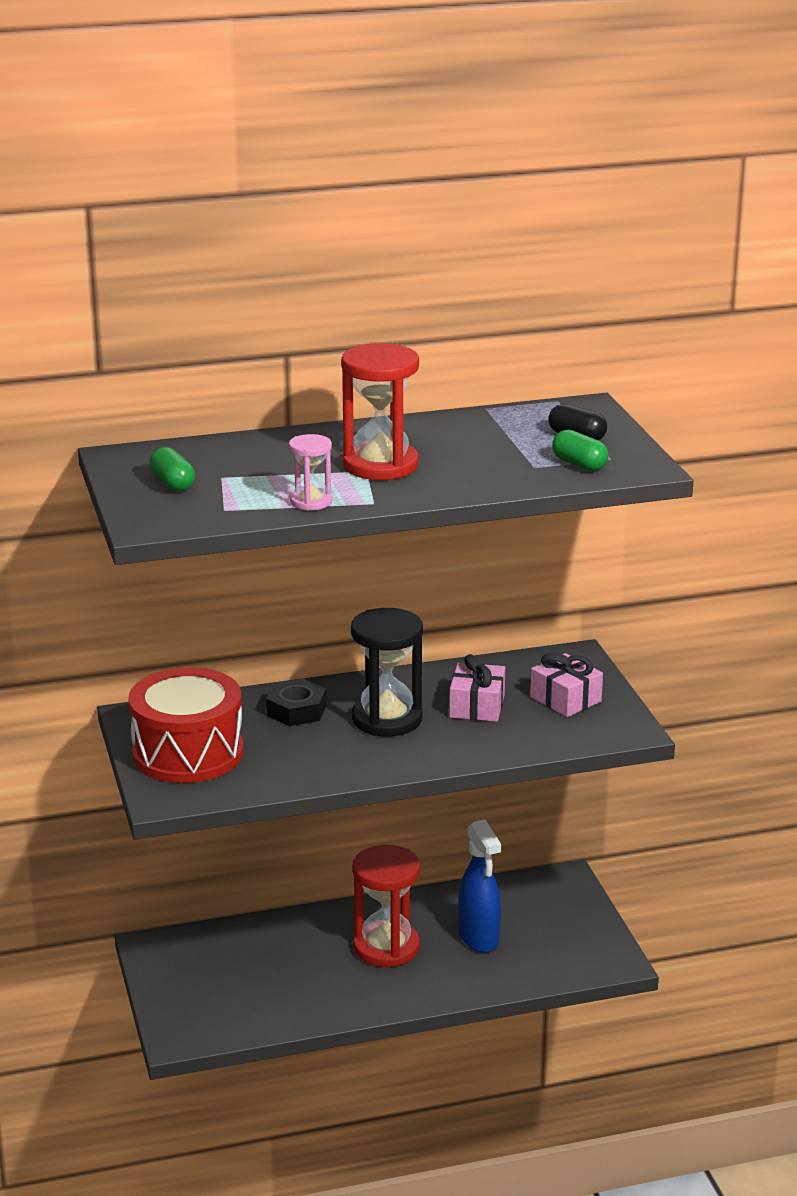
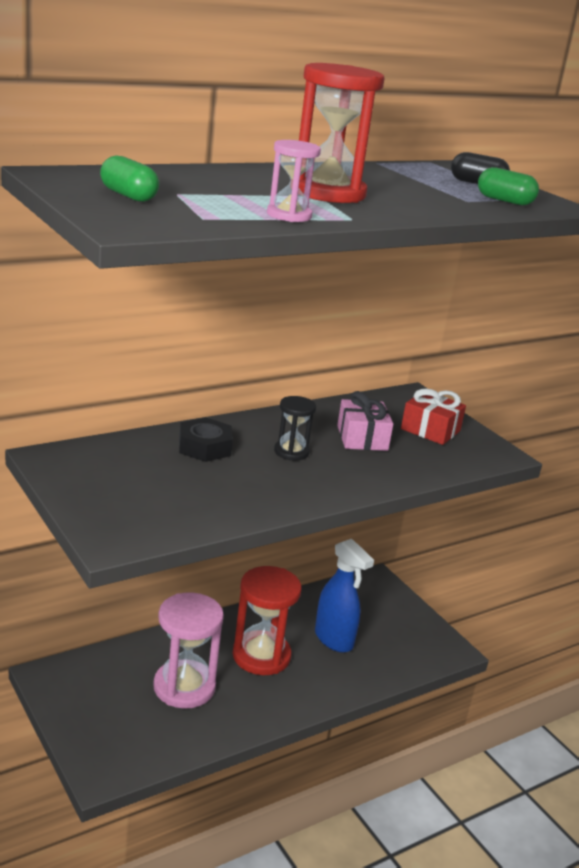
camera: 20 degrees left, 0 degrees up
red drum [128,667,243,783] -> none
black hourglass [351,608,423,736] -> black hourglass [274,396,316,461], size x0.54
pink gift [530,653,603,717] -> red gift [401,388,466,445]
none -> pink hourglass [153,593,224,709]

